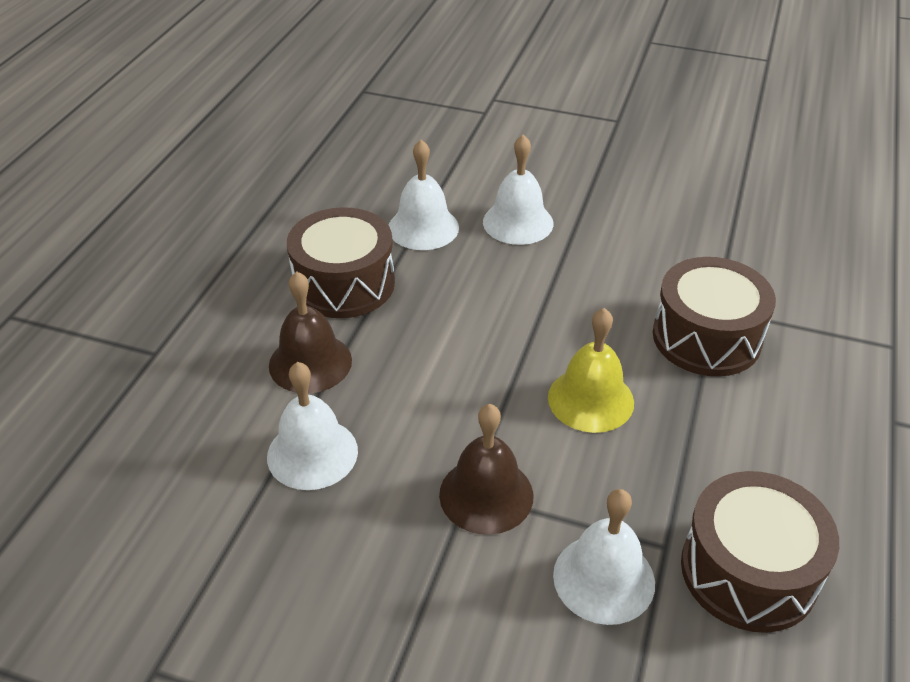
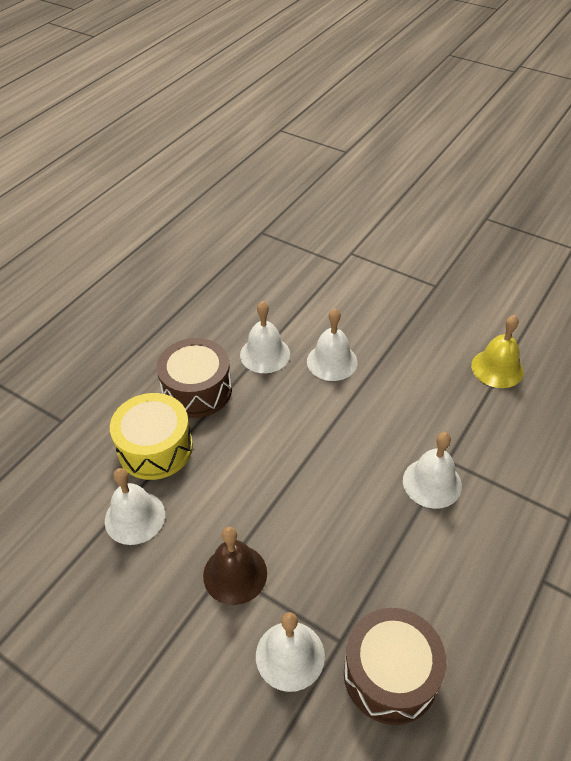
camera: 15 degrees right, 5 degrees up
brown bell [269,272,352,393] -> yellow drum [110,393,193,480]
yellow bell [548,308,634,433] -> yellow bell moved to [471,315,524,388]
brown drum [653,257,776,377] -> white bell [403,432,462,509]

